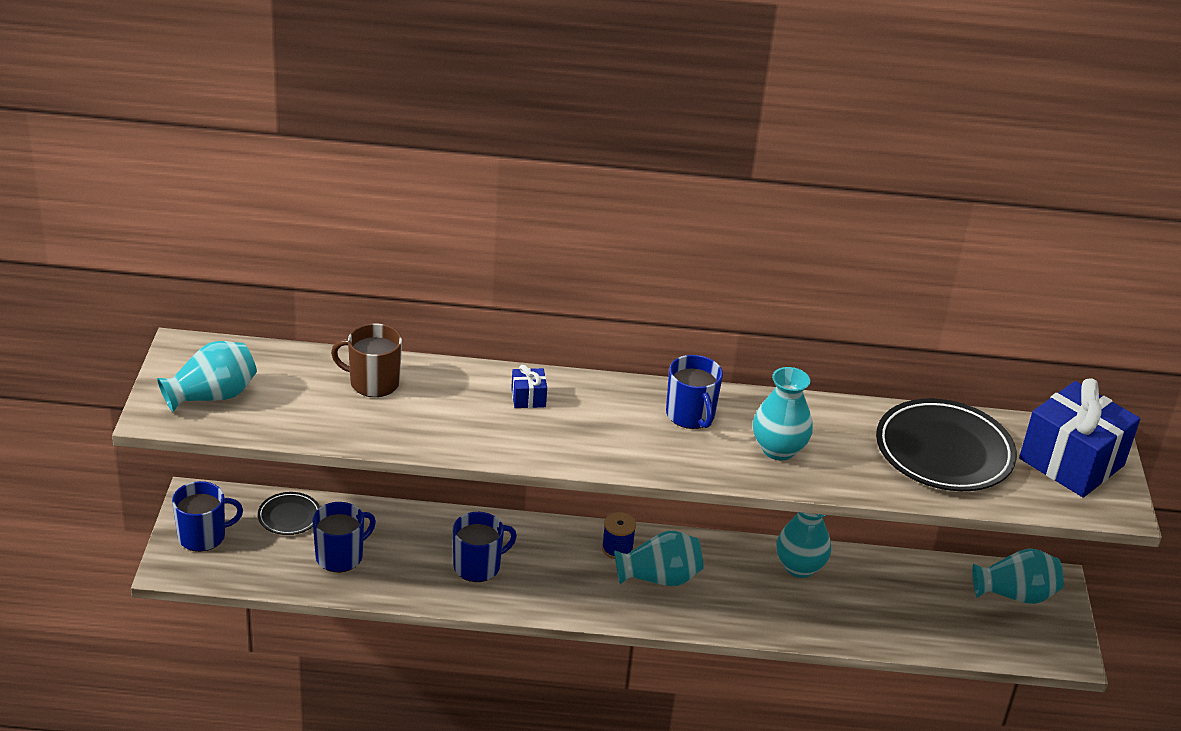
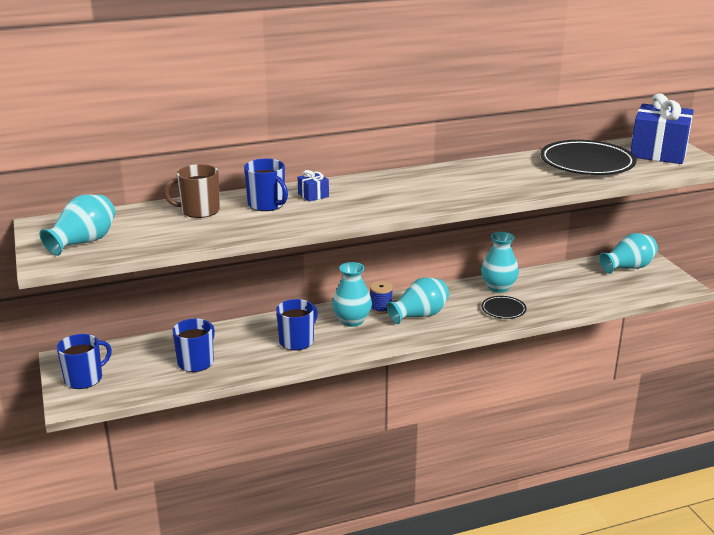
camera: 20 degrees left, 10 degrees down
black plate [258,492,320,535] -> black plate moved to [481,296,527,319]
blue mug [666,355,723,429] -> blue mug moved to [244,159,288,211]
turquoise vase [753,367,813,460] -> turquoise vase moved to [332,262,372,327]

